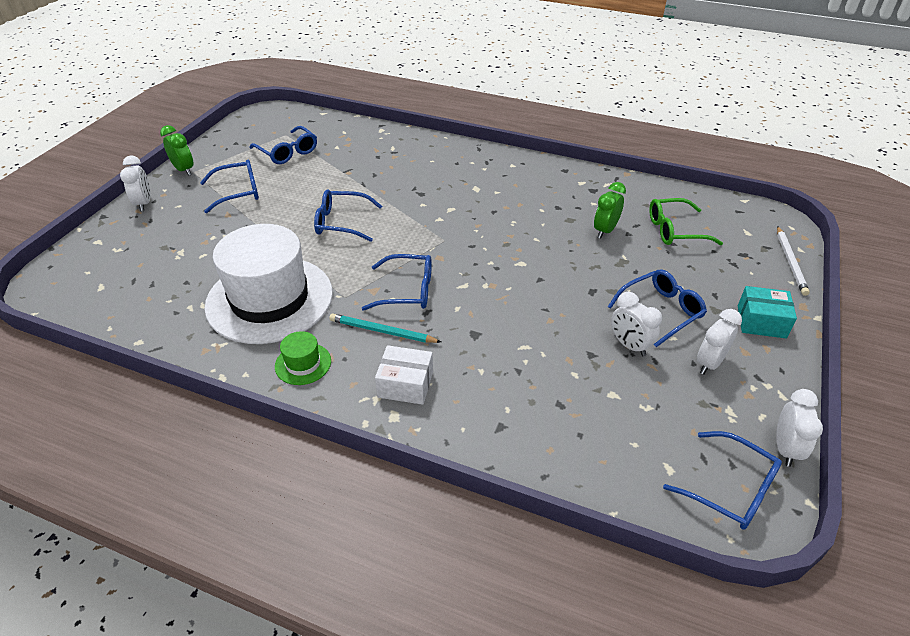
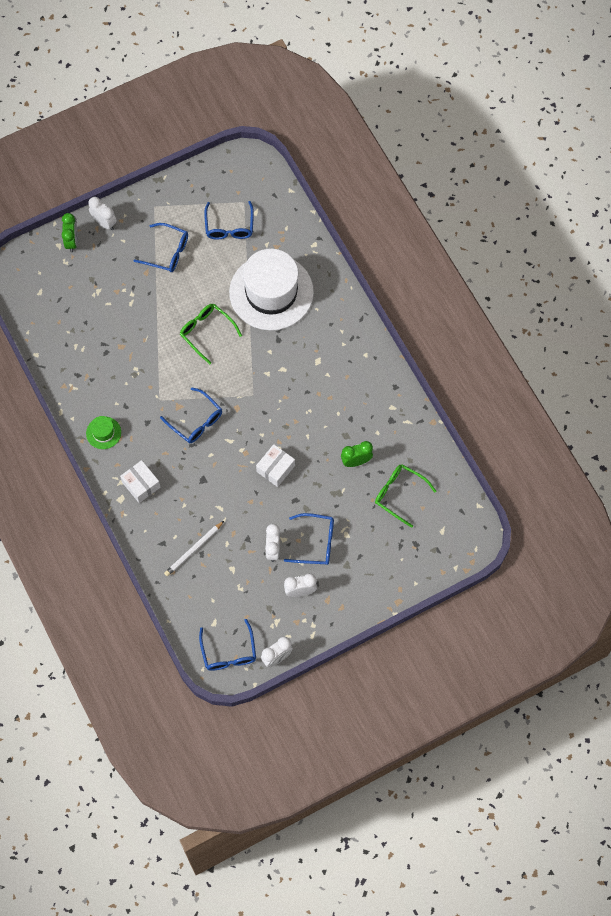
camera: 40 degrees right, 25 degrees up
white clock [120,155,151,211] -> white clock turned 75 degrees counterclockwise [88,197,117,230]
green clock [160,125,193,176] -> green clock moved to [62,213,78,252]
white hat [204,224,333,344] -> white hat moved to [229,249,314,330]
blue glasses [314,189,382,242] -> green glasses [180,304,242,364]
turquoise pencil [329,314,441,343] -> none
turquoise box [738,286,797,338] -> none
white pencil [777,226,810,296] -> white pencil moved to [164,521,224,576]
none -> white box [256,444,295,487]

